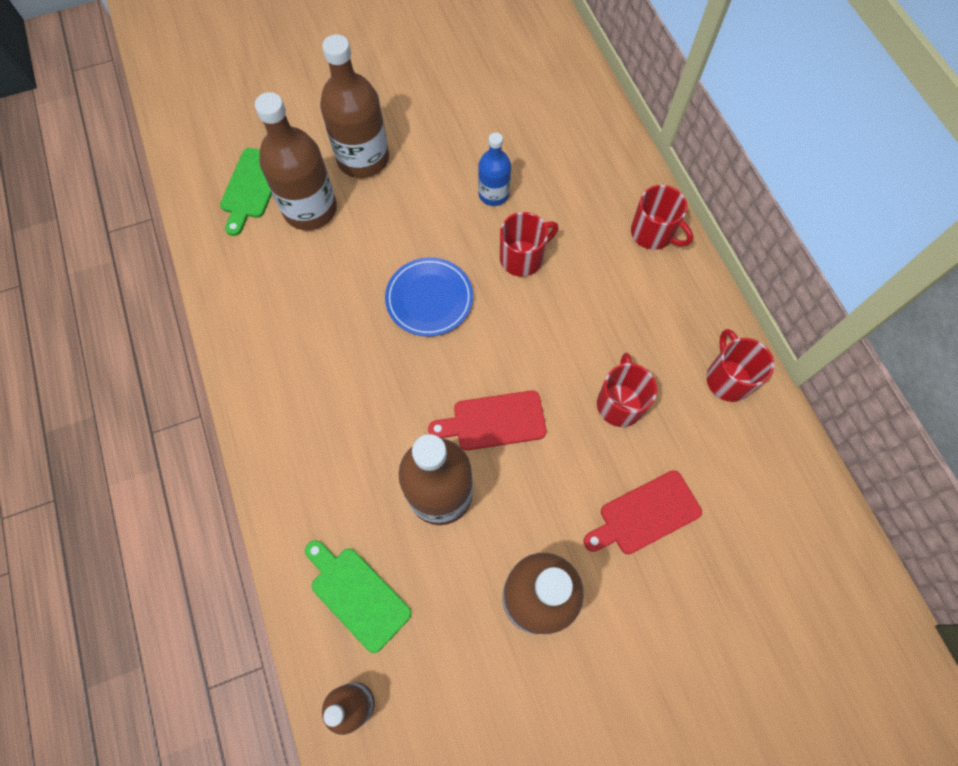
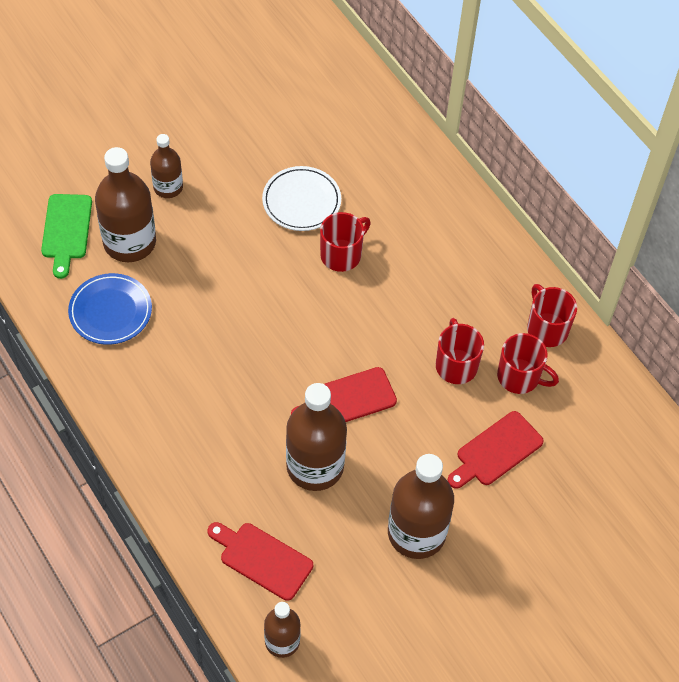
camera: 15 degrees left, 10 degrees down
green cutting board [305,540,412,653] -> red cutting board [208,522,313,601]
brown bottle [320,34,389,178] -> brown bottle [150,134,183,198], size x0.57
blue plate [385,257,473,336] -> blue plate moved to [68,273,152,345]
blue bottle [478,133,511,206] -> white plate [262,166,341,231]
red mug [631,185,693,250] -> red mug moved to [497,333,559,394]

